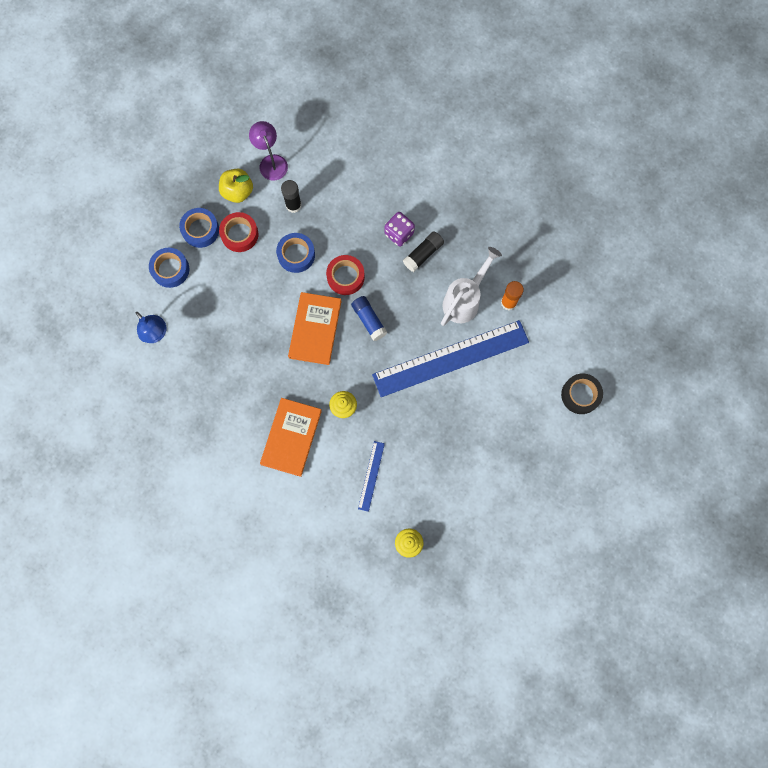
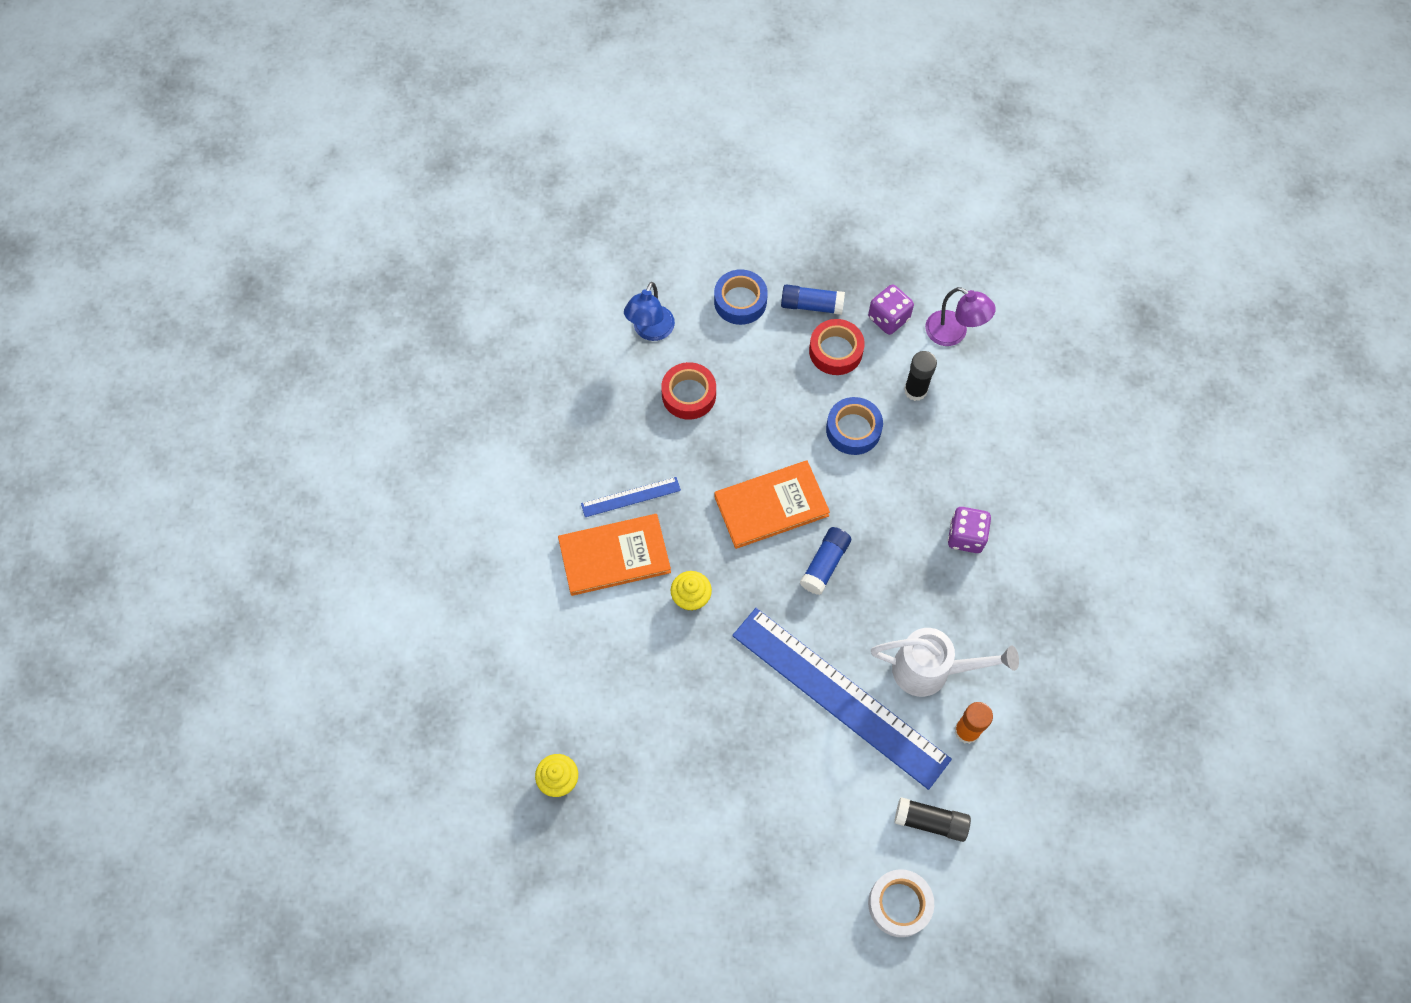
camera: 60 degrees right, 10 degrees down
blue tape [179,208,219,248] -> blue glue stick [781,284,845,315]
yellow apple [219,169,253,203] -> purple dice [868,284,914,335]
purple lamp [249,121,288,180] -> purple lamp turned 90 degrees clockwise [925,287,996,346]
red tape [326,255,365,295] -> red tape moved to [661,362,716,419]
blue ruler [358,441,385,512] -> blue ruler moved to [581,477,681,517]
black glue stick [403,231,444,272] -> black glue stick moved to [894,797,971,842]
black tape [561,374,603,414] -> white tape [868,869,934,937]

